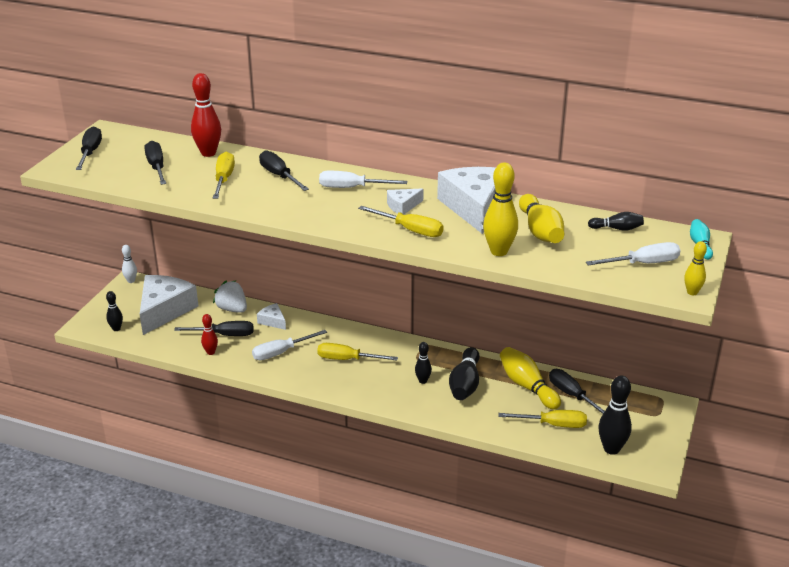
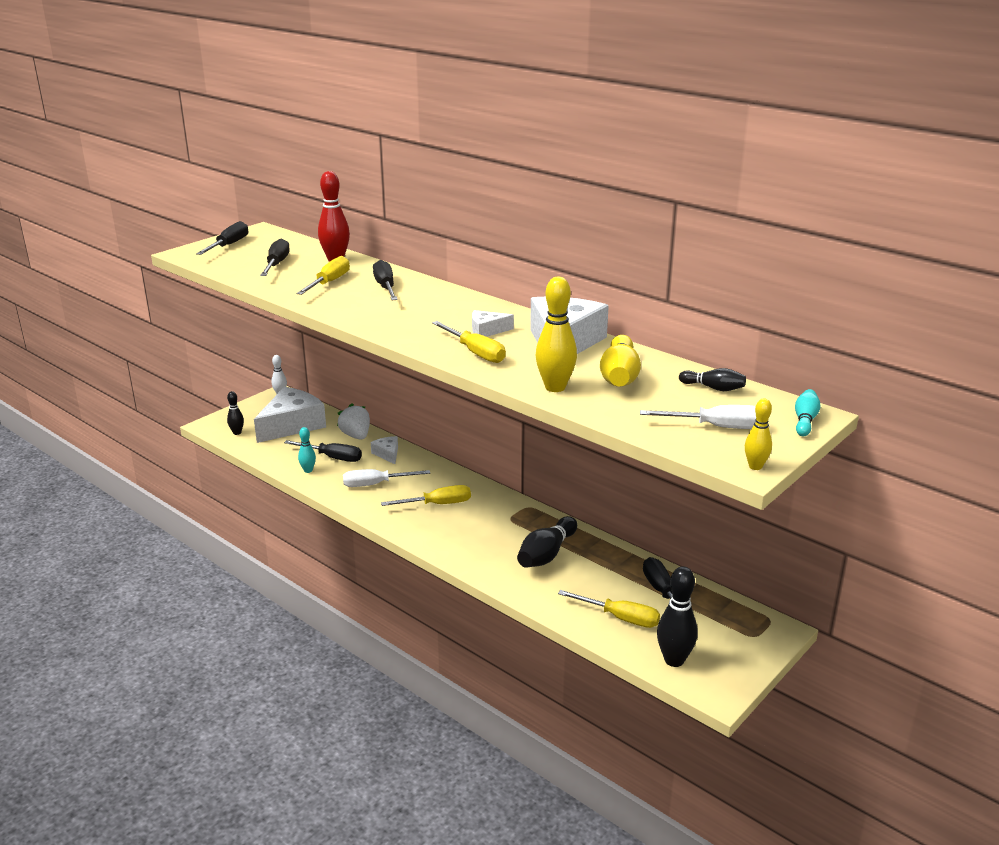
camera: 20 degrees right, 5 degrees down
red bowling pin [201,314,218,355] -> turquoise bowling pin [298,427,316,473]
yellow screwdriver [317,343,398,361] -> yellow screwdriver turned 135 degrees clockwise [381,485,471,506]
white screwdriver [319,171,407,188] -> none
black bowling pin [415,342,432,384] -> none
yellow bowling pin [500,347,561,410] -> none

